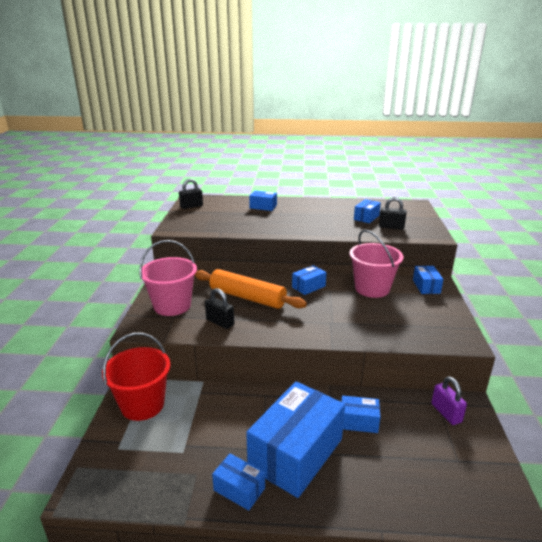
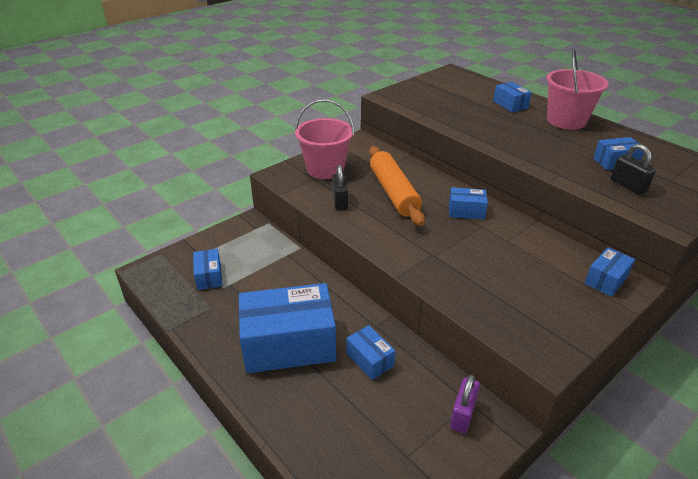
camera: 45 degrees right, 10 degrees up
red bucket [102,333,170,421] -> none
black padlock [179,179,203,209] -> none
blue box [212,454,265,511] -> blue box moved to [193,249,223,290]
pink bucket [349,230,404,298] -> pink bucket moved to [546,48,609,130]

